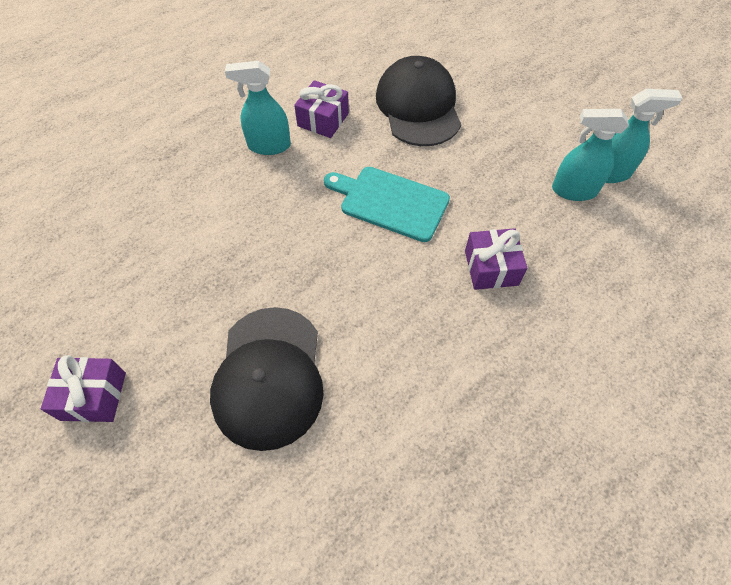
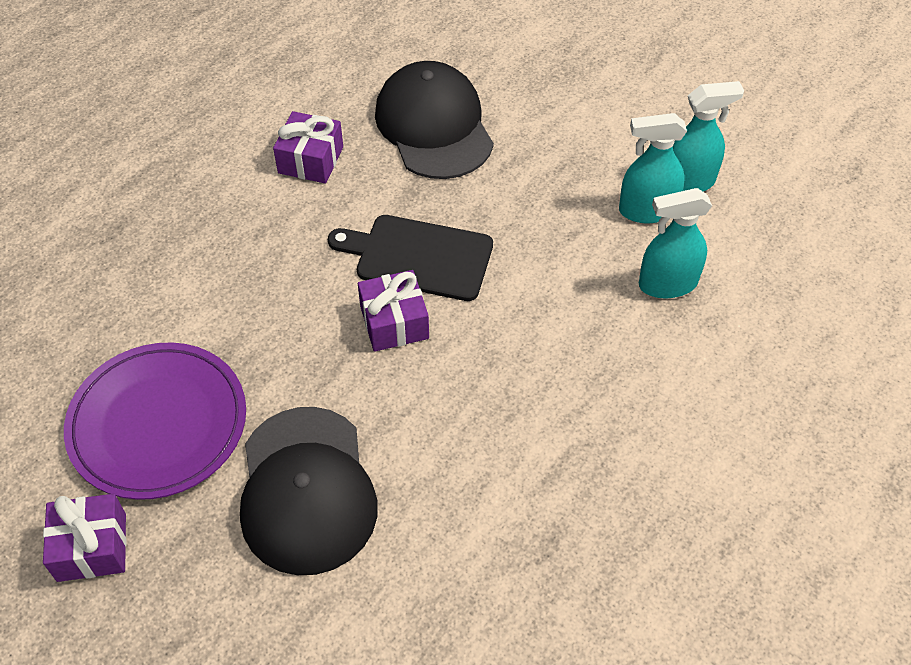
camera: 10 degrees left, 5 degrees down
turquoise spray bottle [225,61,291,155] -> turquoise spray bottle moved to [639,188,712,298]
turquoise cutting board [324,167,450,242] -> black cutting board [328,215,493,301]
purple gift [465,228,527,290] -> purple gift moved to [358,270,429,352]
none -> purple plate [64,343,246,500]

